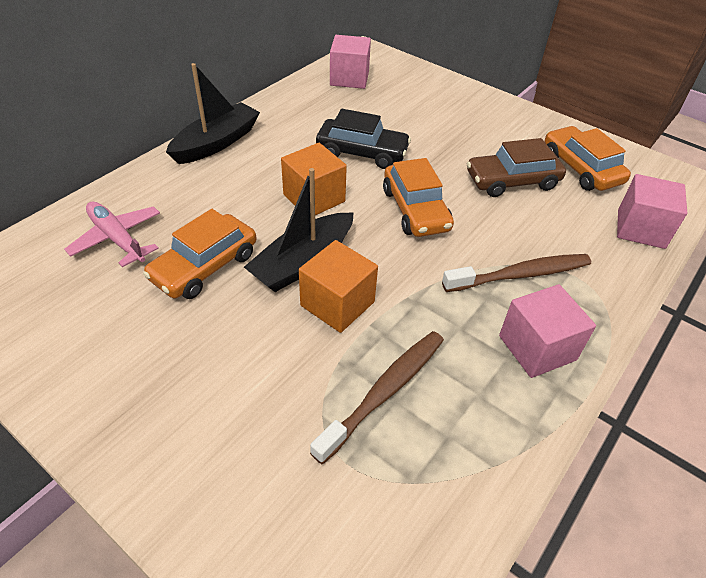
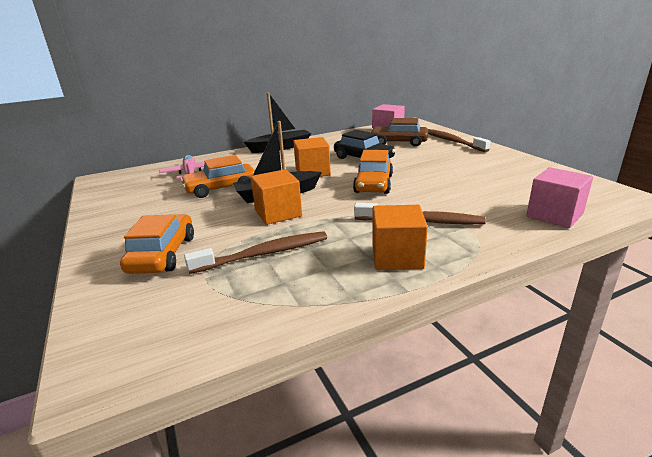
camera: 30 degrees right, 20 degrees down
brown car [467,138,566,197] -> brown car moved to [372,118,428,147]
pink cube [499,284,596,378] -> orange cube [372,205,428,270]
orange car [545,126,631,191] -> orange car moved to [120,214,194,274]
none -> brown toothbrush [428,129,491,152]

